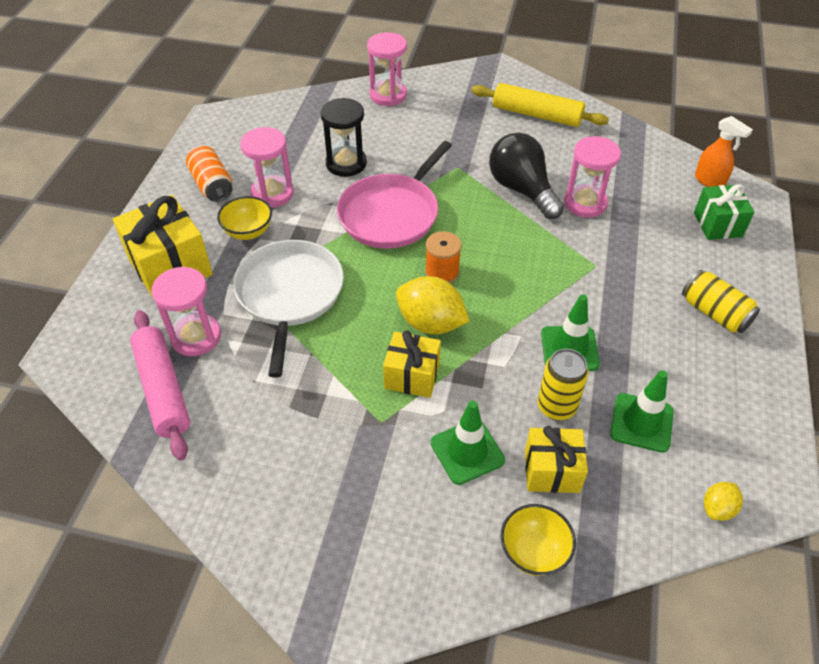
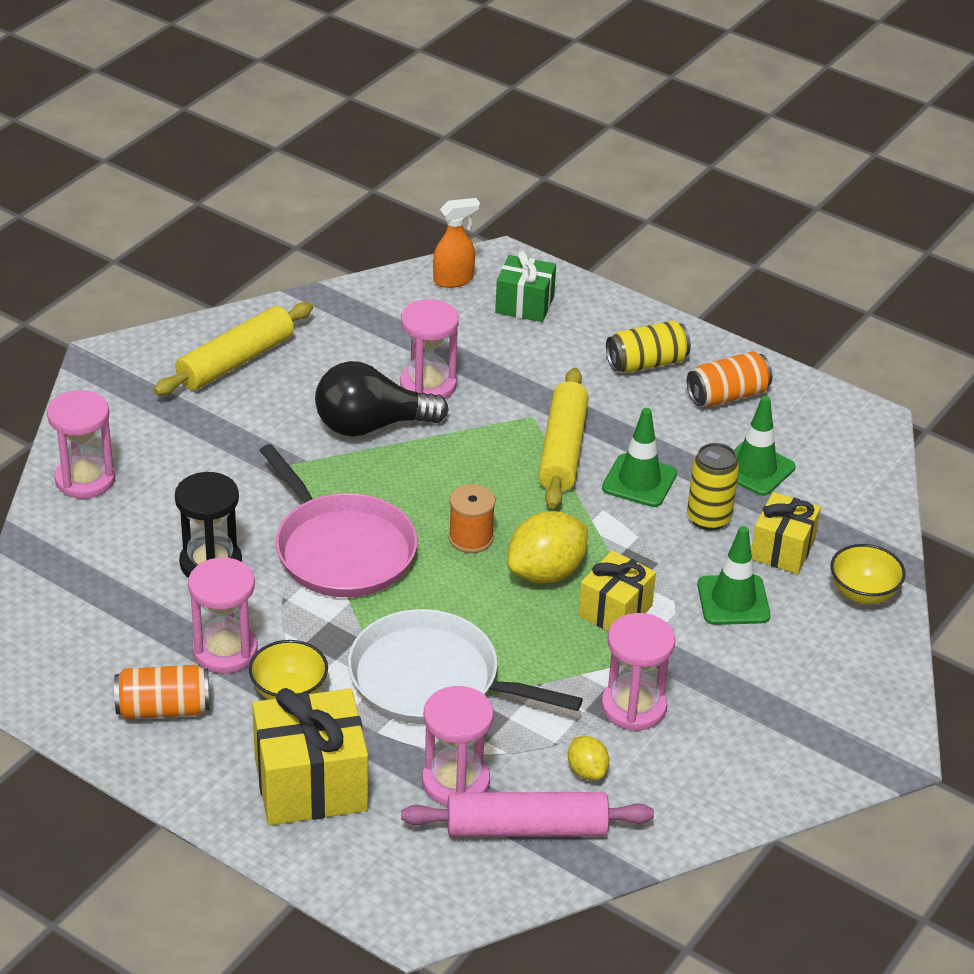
camera: 70 degrees left, 10 degrees down
yellow lemon [704,482,743,521] -> yellow lemon moved to [568,736,609,780]
none -> yellow rolling pin [538,368,589,509]
none -> pink hourglass [601,613,675,731]
none -> orange can [687,351,772,407]

